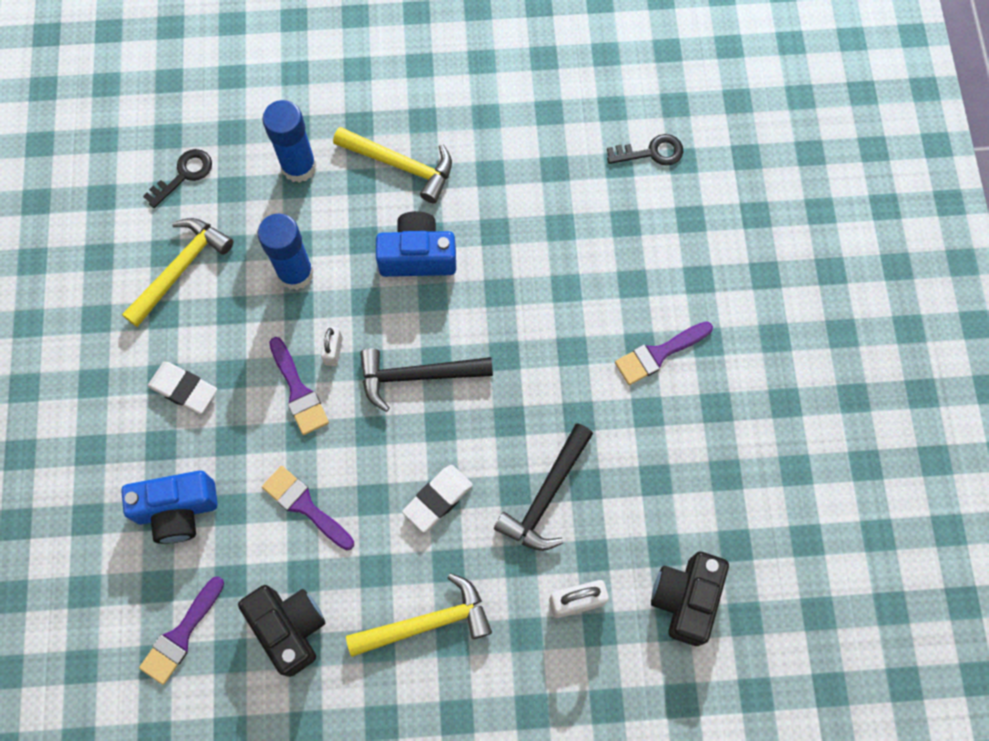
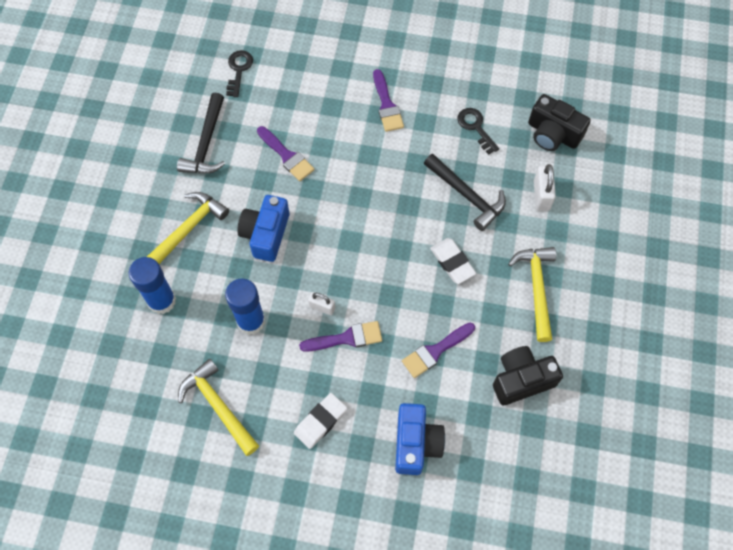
camera: 75 degrees left, 5 degrees down
purple brush [139,577,224,685] -> purple brush moved to [257,126,315,181]
black key [143,149,212,208] -> black key moved to [457,108,499,155]
black hammer [360,348,493,412] -> black hammer moved to [177,93,225,174]

